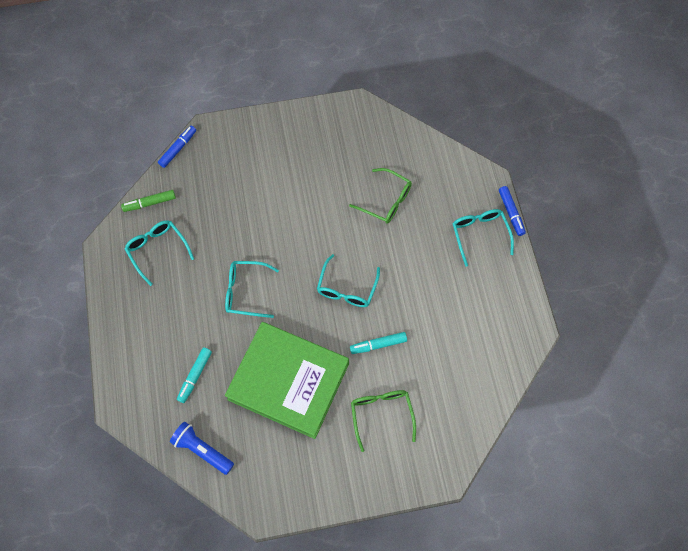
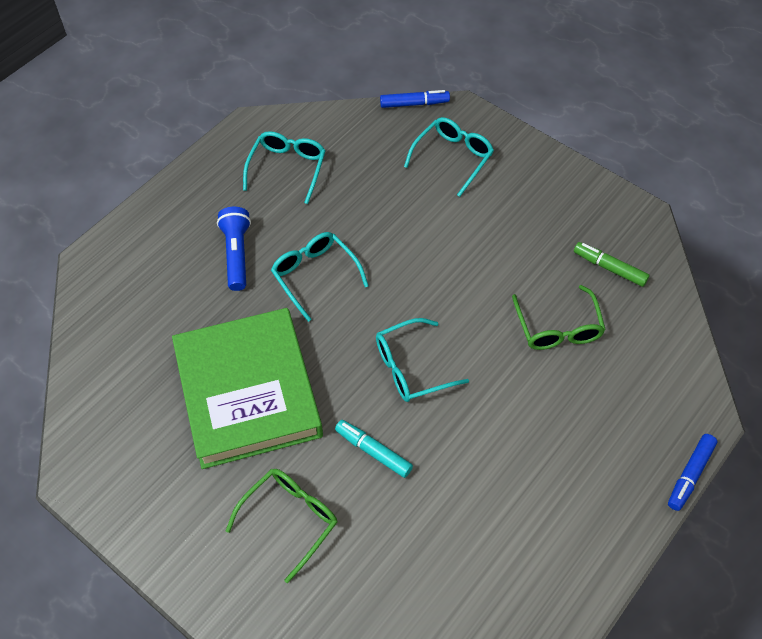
camera: 50 degrees right, 10 degrees down
green marker [121,190,176,212] -> green marker moved to [574,242,649,287]
blue flashlight [170,422,234,475] -> blue flashlight moved to [217,207,251,291]
turquoise marker [177,347,212,403] -> none
turquoise glasses [452,209,514,267] -> turquoise glasses moved to [404,117,494,197]

